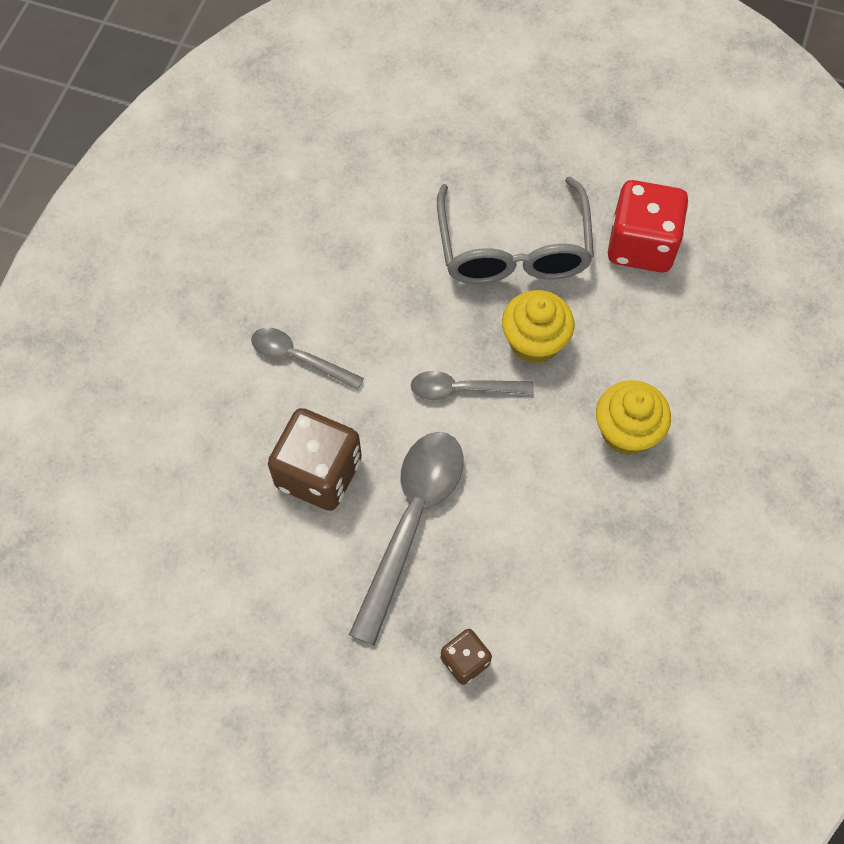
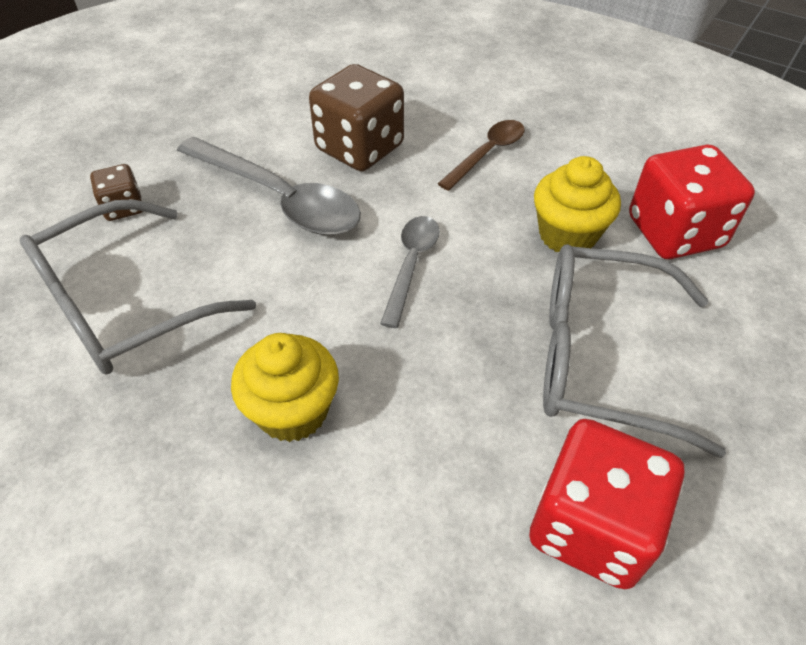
camera: 105 degrees right, 15 degrees down
grey spoon [251,327,364,390] -> brown spoon [438,120,525,191]
yellow cupcake [502,290,574,364] -> yellow cupcake moved to [534,156,621,252]
none -> grey glasses [19,199,256,375]
none -> red dice [629,144,755,259]

